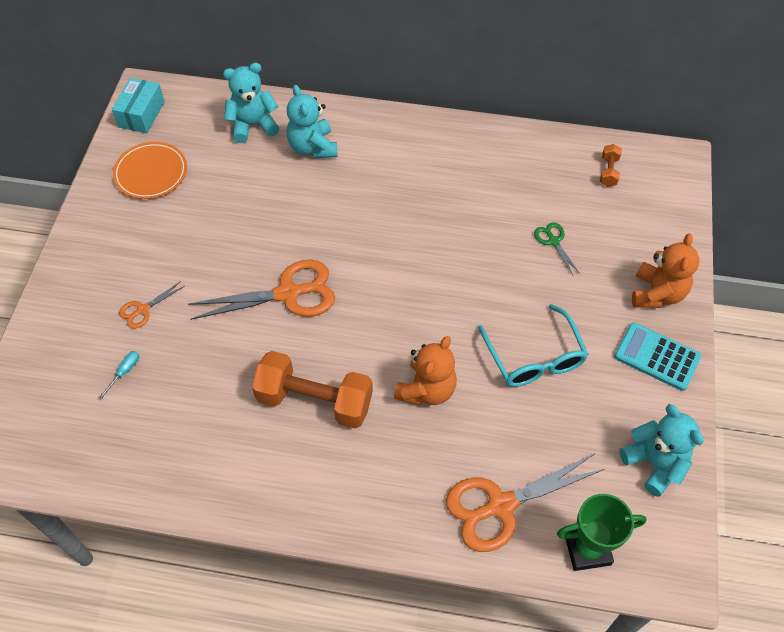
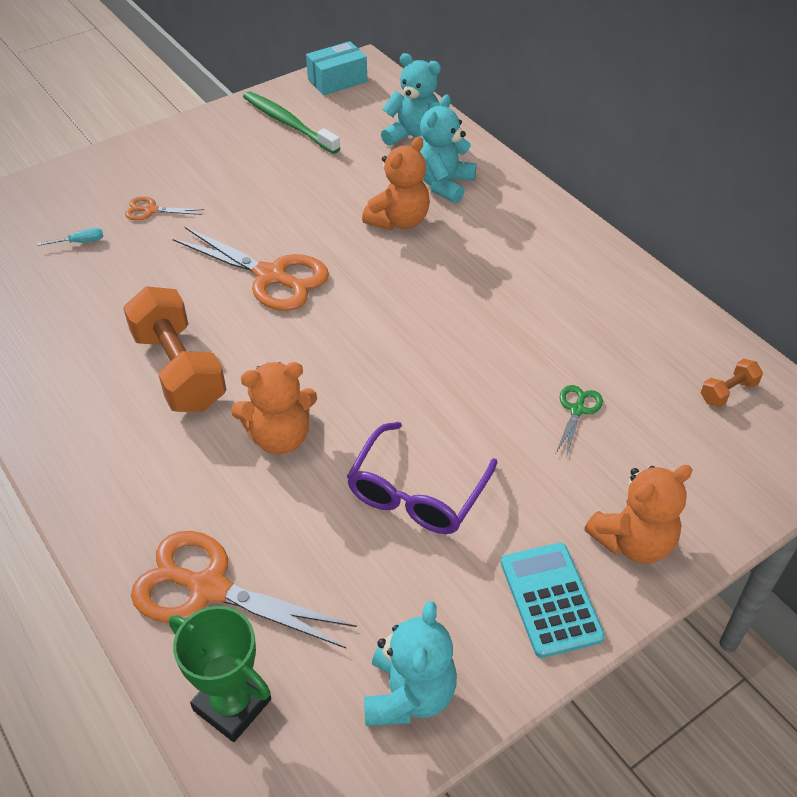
camera: 45 degrees right, 10 degrees down
orange plate [113,142,187,199] -> green toothbrush [243,91,340,154]
turquoise glasses [478,304,588,387] -> purple glasses [347,422,498,534]
none -> orange teddy bear [362,136,430,230]

